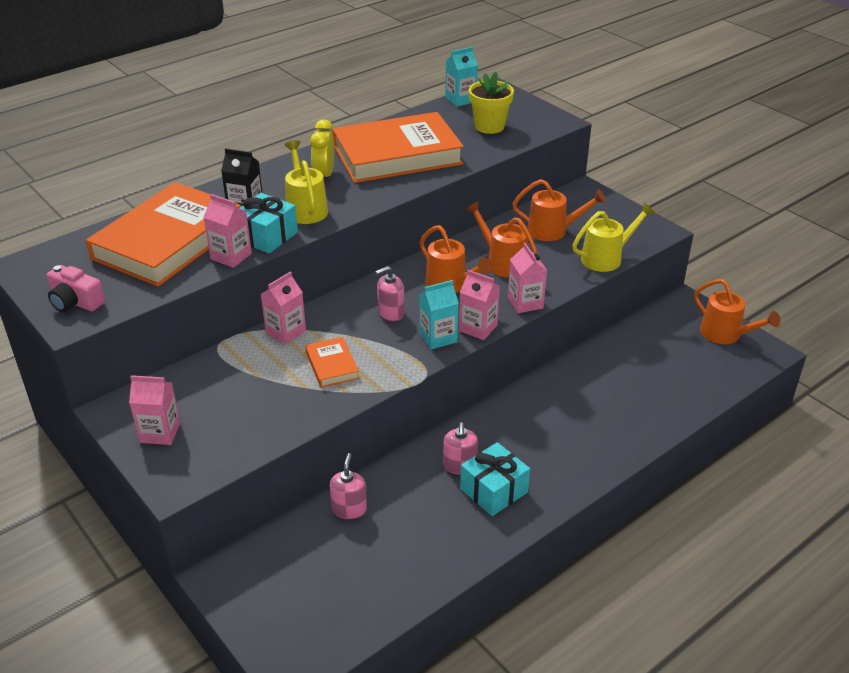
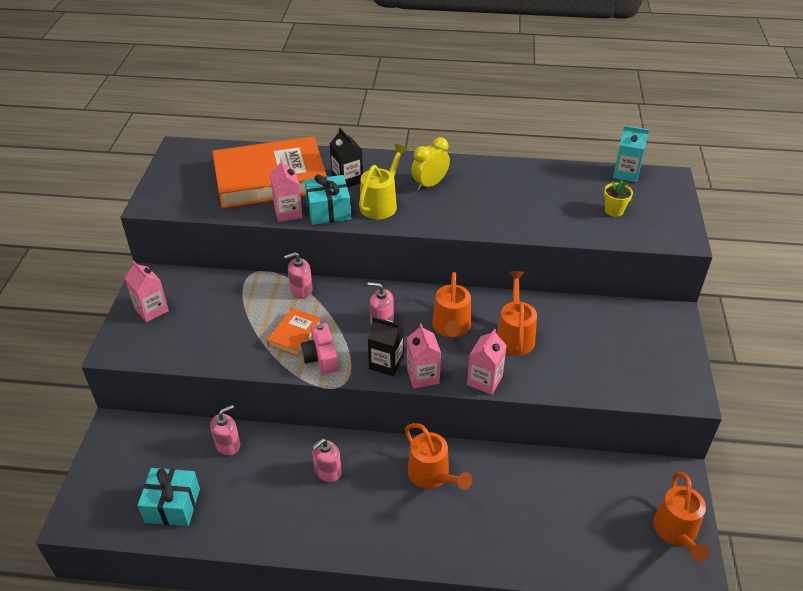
camera: 45 degrees right, 5 degrees up
pink camera [47,265,105,312] -> pink camera moved to [301,323,338,374]
pink carton [261,272,306,345] -> pink soap dispenser [284,252,313,299]
orange book [333,112,464,183] -> none
turquoise carton [419,280,459,350] -> black carton [368,317,404,377]
turquoise gift [460,442,530,516] -> turquoise gift moved to [137,468,200,526]
yellow flower pot [469,71,514,134] -> yellow flower pot [604,180,633,217], size x0.61
orange watering can [512,179,606,241] -> orange watering can moved to [405,423,472,490]
yellow watering can [572,203,655,272] -> none

